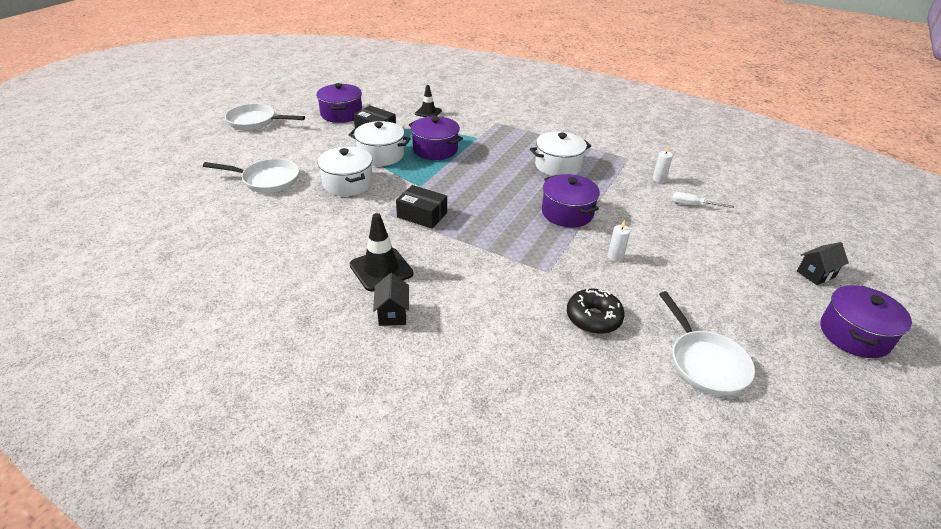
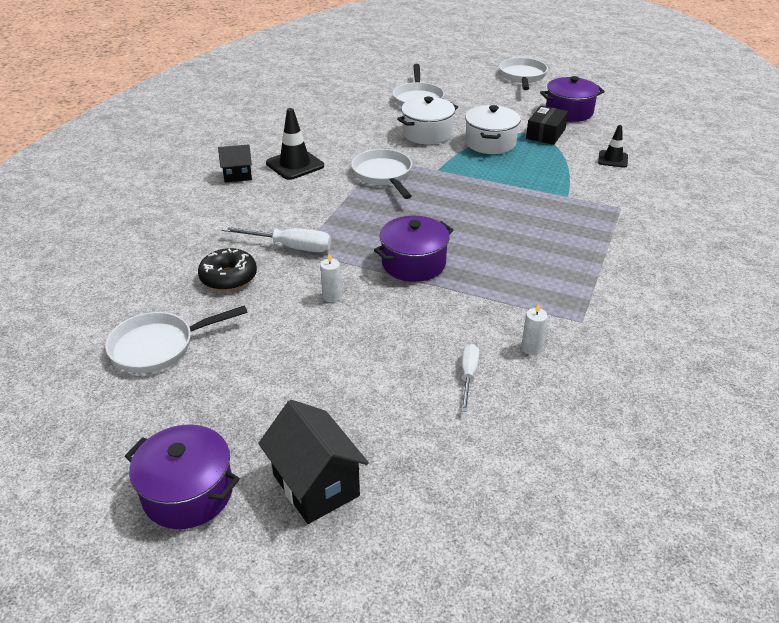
camera: 85 degrees right, 0 degrees up
black box [396,185,447,229] -> white pan [351,149,412,199]
purple pot [409,116,463,160] -> none
white pot [530,132,591,176] -> none
black house [797,242,849,285] -> black house [258,400,369,524], size x1.65
none -> white screwdriver [222,226,331,252]

